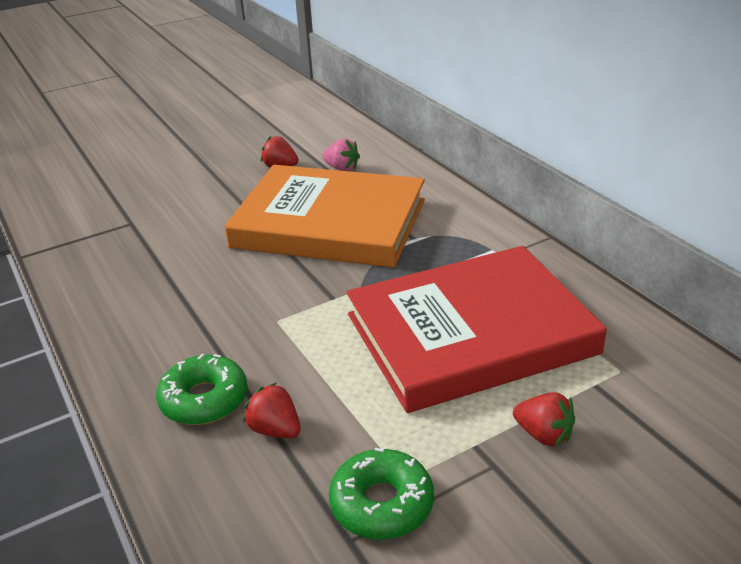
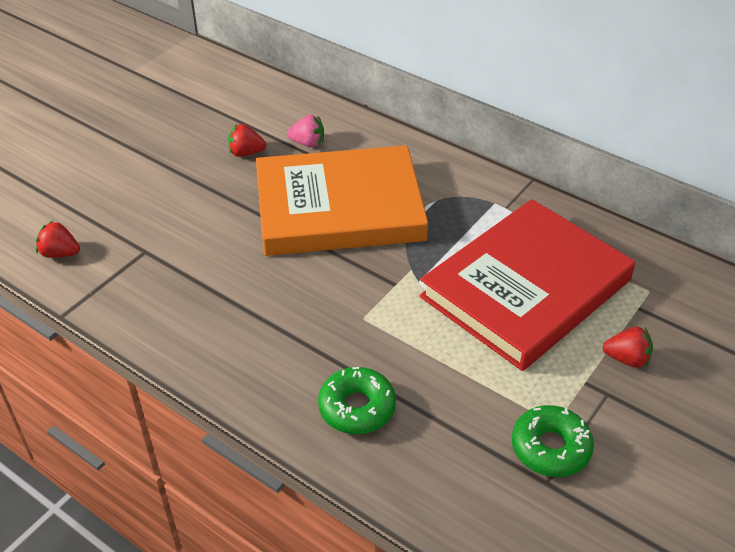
camera: 25 degrees left, 10 degrees up
red strawberry [243,383,300,438] -> red strawberry moved to [36,221,80,258]

